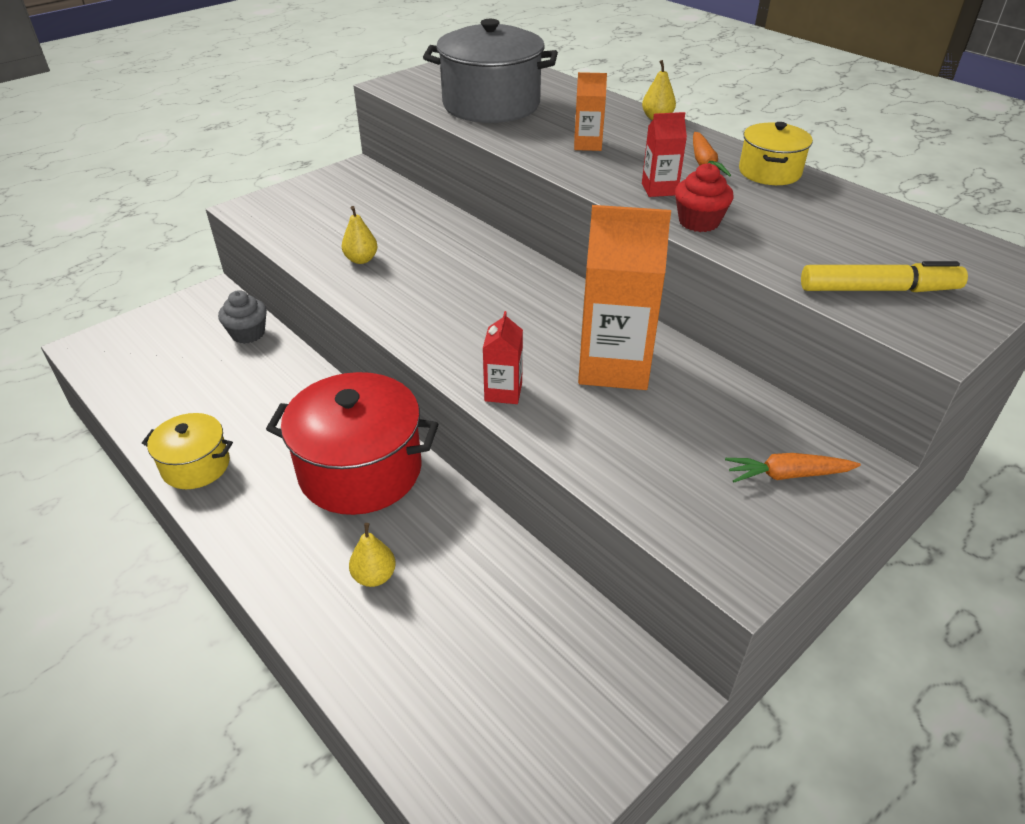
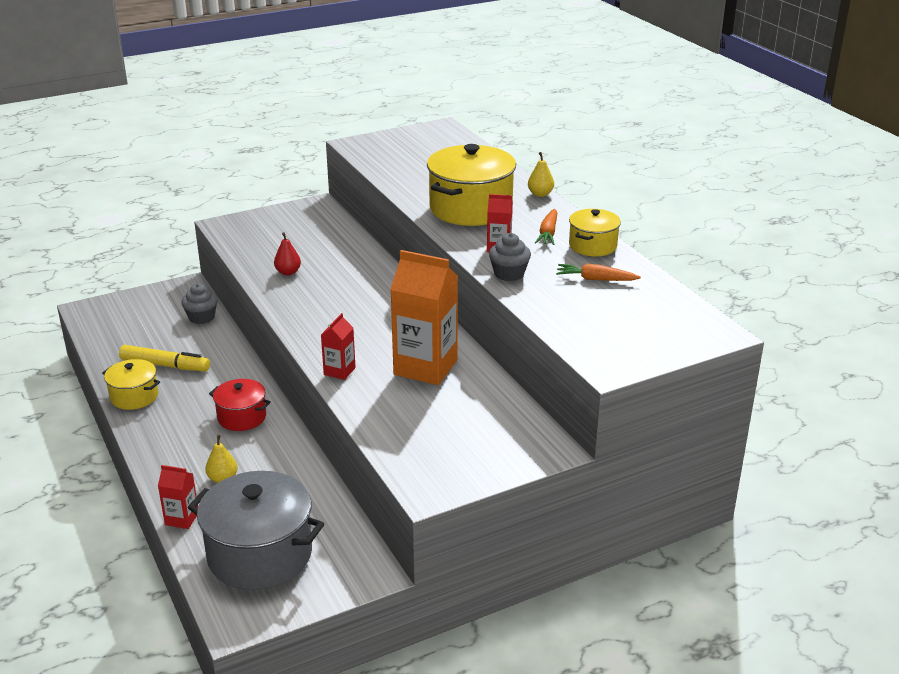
camera: 15 degrees right, 10 degrees down
red pot [266,372,438,515] -> red pot [209,379,271,431], size x0.55
yellow pear [342,206,378,264] -> red pear [274,232,301,275]
grey pot [423,19,558,123] -> grey pot moved to [188,471,324,590]
orange carton [574,72,607,151] -> yellow pot [427,144,516,226]
red cupcake [675,163,733,232] -> grey cupcake [489,233,531,281]
orange carrot [725,453,861,482] -> orange carrot moved to [556,264,641,281]
yellow marker [801,261,968,292] -> yellow marker moved to [119,345,210,371]
none -> red carton [158,465,198,529]

